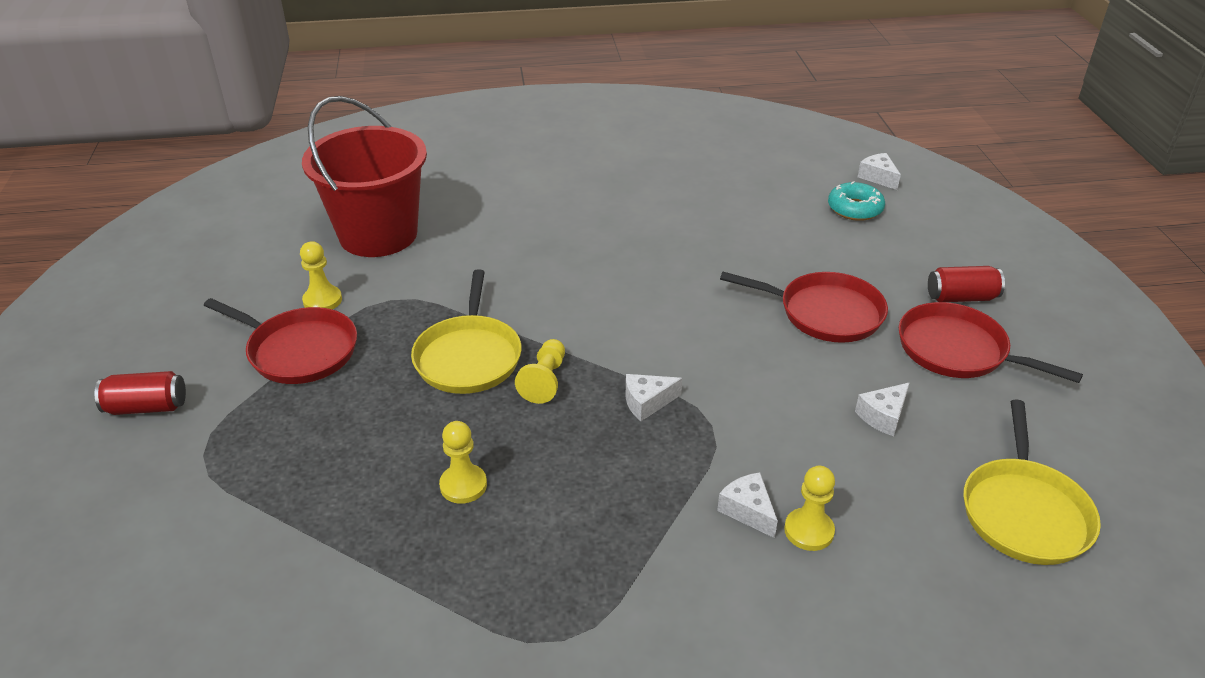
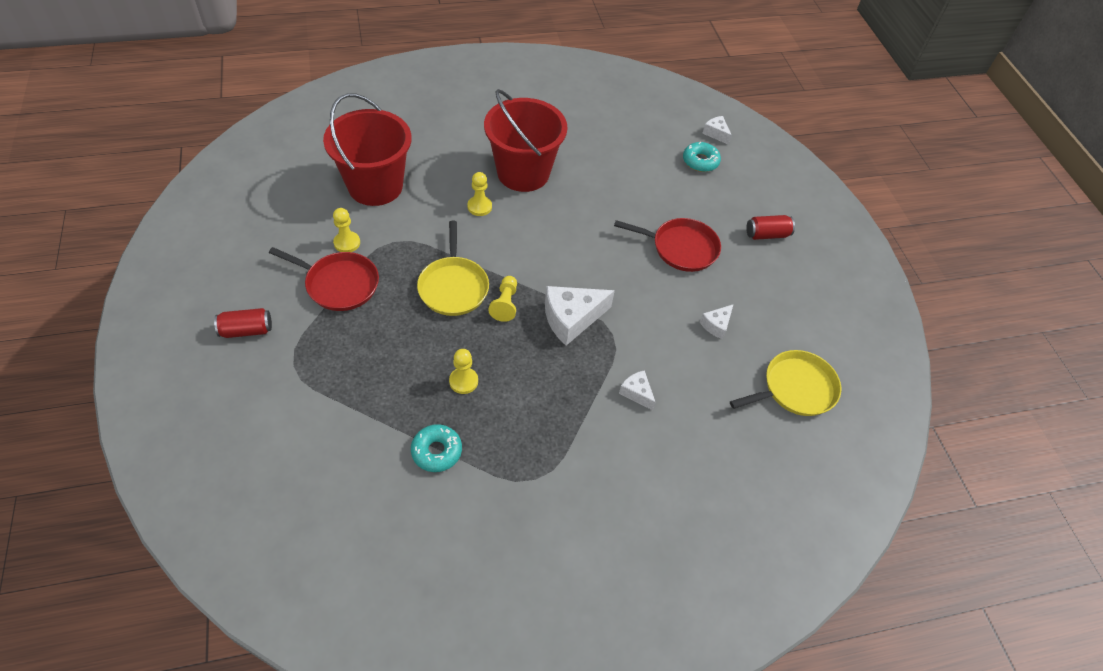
camera: 10 degrees left, 15 degrees up
white cheese [626,374,682,421] -> white cheese [545,286,615,345], size x1.90
yellow pawn [784,466,835,551] -> yellow pawn moved to [467,172,492,216]
red pan [899,302,1083,383] -> none
yellow pan [963,399,1101,565] -> yellow pan turned 120 degrees counterclockwise [730,350,841,416]
none -> turquoise donut [411,424,462,472]
none -> red bucket [484,89,567,192]

